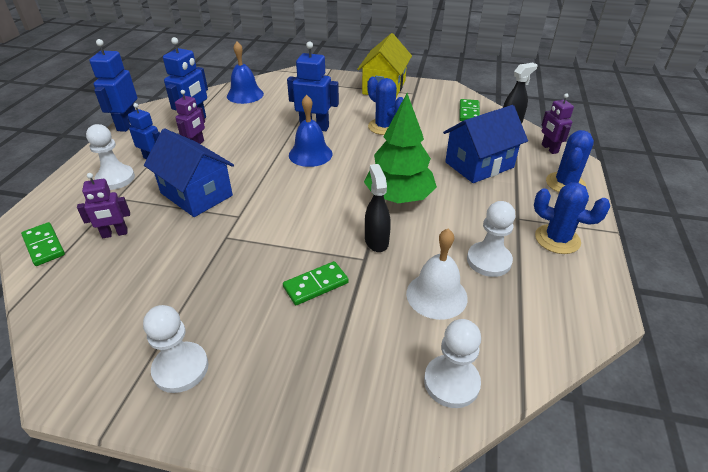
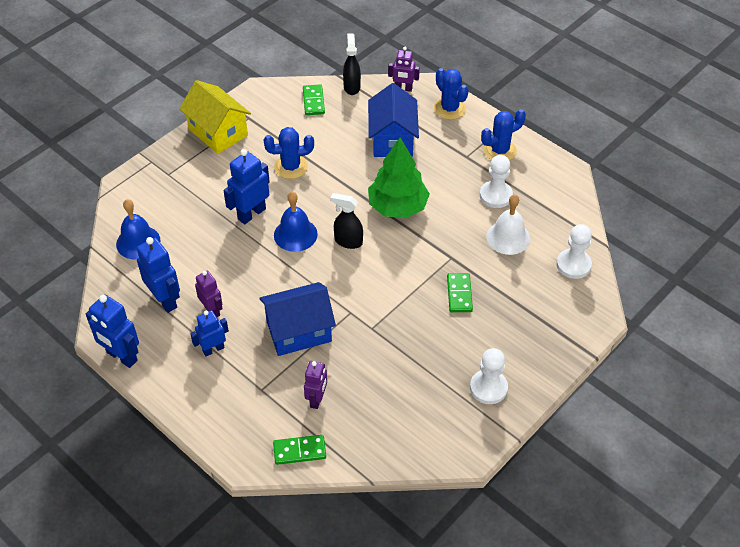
camera: 60 degrees left, 10 degrees up
white pawn [86,124,135,190] -> none
black spray bottle [365,164,391,252] -> black spray bottle moved to [330,193,363,249]
green domino [460,99,480,121] -> green domino turned 45 degrees clockwise [303,84,325,115]

